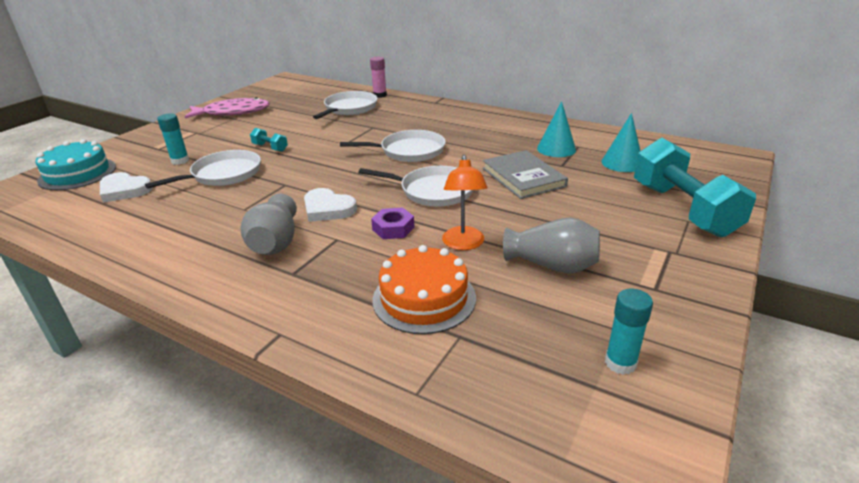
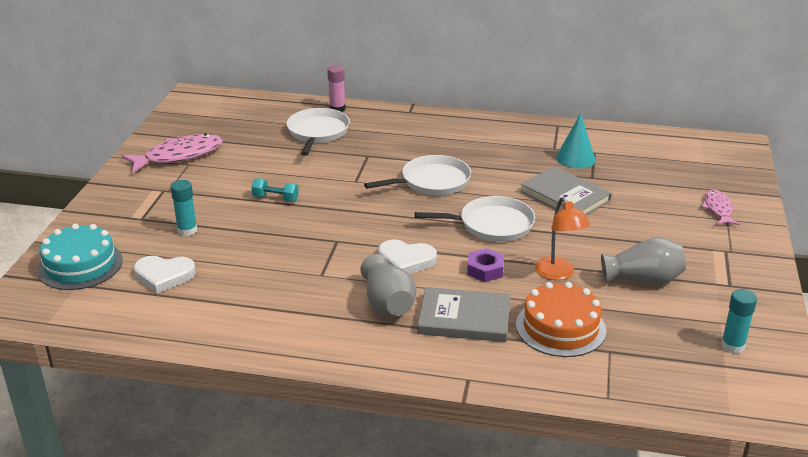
camera: 20 degrees left, 0 degrees up
white pan [145,150,261,189] -> none
turquoise cone [601,113,641,172] -> none
turquoise dumbbell [634,138,756,237] -> pink fish [701,189,740,225]
none -> grey book [417,287,511,342]

